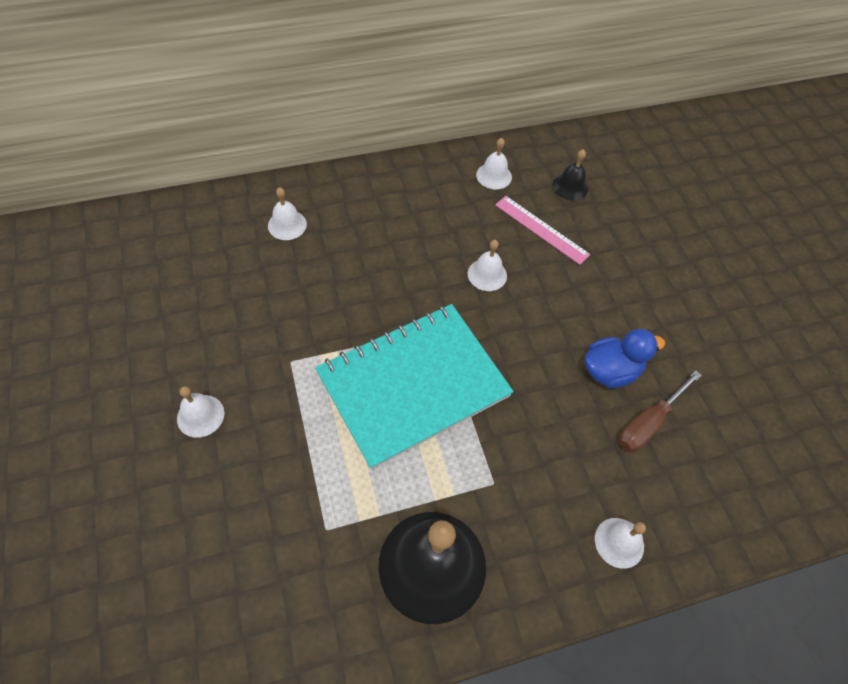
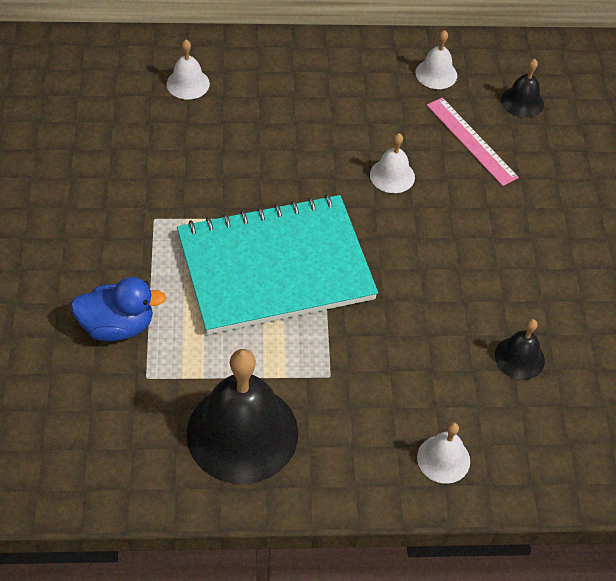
camera: 15 degrees right, 5 degrees down
white bell [177,386,224,438] -> none
blue duck [584,329,665,388] -> blue duck moved to [70,277,166,341]
brown screwdriver [619,370,701,452] -> black bell [495,319,545,380]

